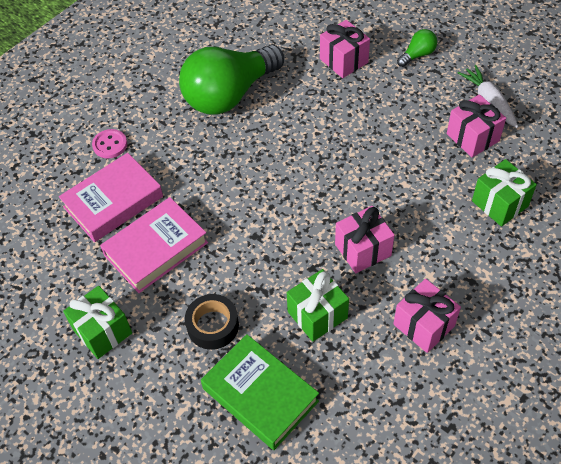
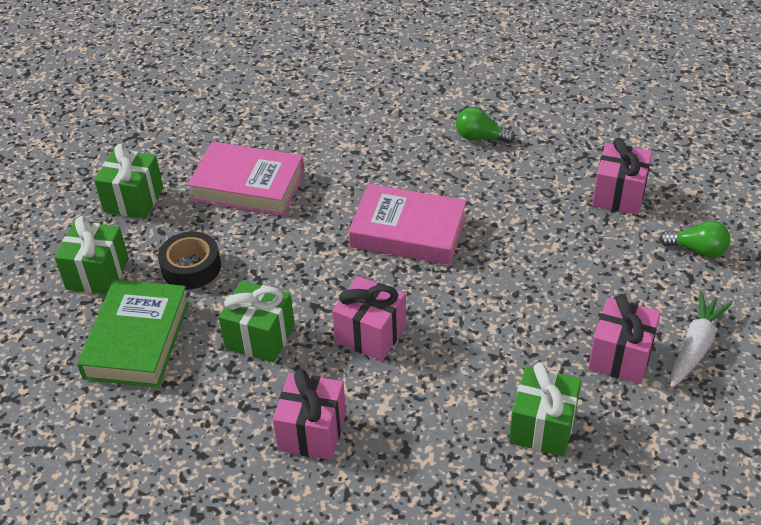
camera: 55 degrees right, 10 degrees down
pink book [59,153,163,242] -> pink book moved to [349,184,467,265]
pink button [92,129,127,159] -> none
green light bulb [179,45,284,115] -> green light bulb [456,107,515,143], size x0.41
none -> green gift [55,216,129,295]

